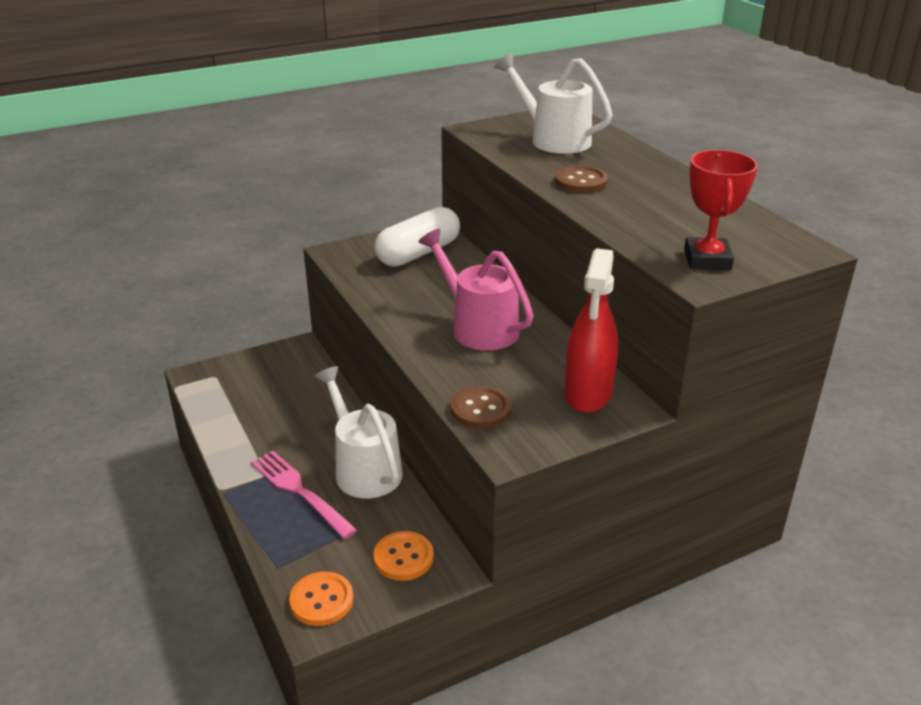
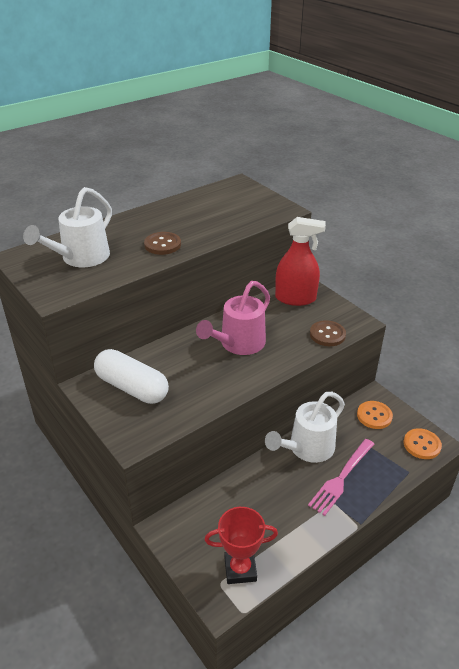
camera: 100 degrees left, 5 degrees up
red trophy [684,150,758,270] -> red trophy moved to [204,507,278,584]

